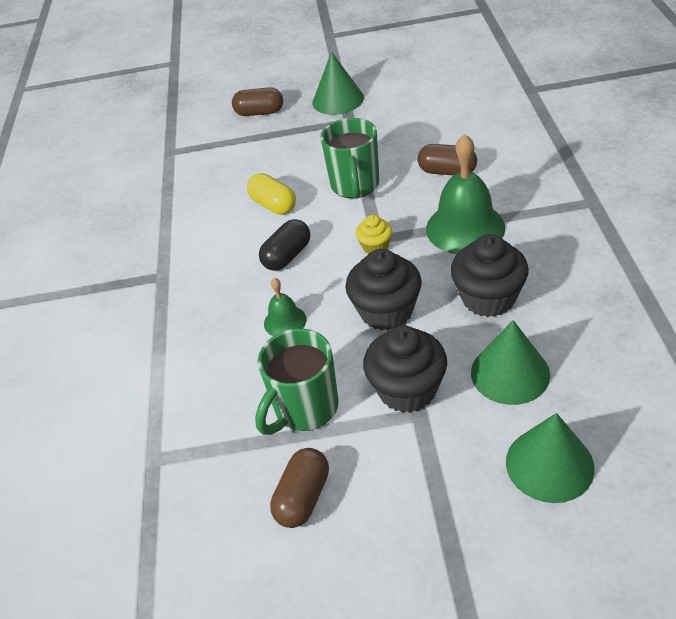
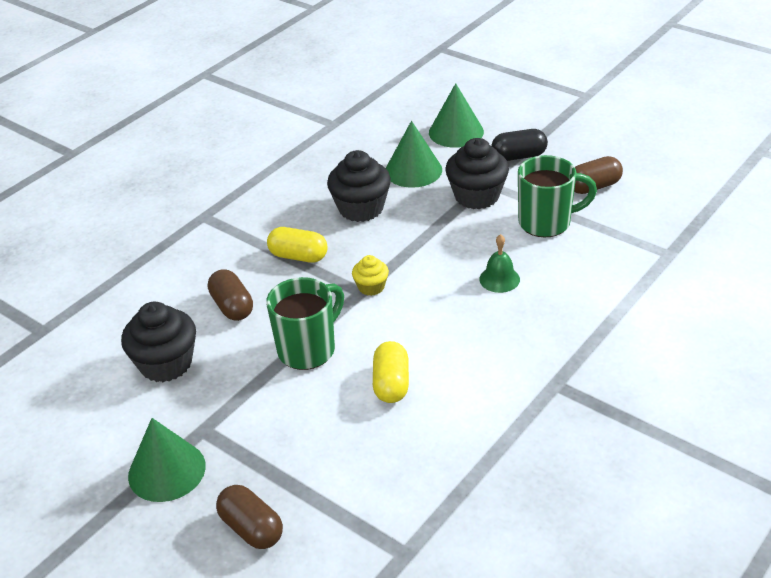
camera: 140 degrees left, 5 degrees down
black capsule [259,219,310,271] -> black capsule moved to [491,129,548,161]
black cupcake [345,249,422,331] -> black cupcake moved to [121,302,196,382]
green bell [426,134,505,254] -> yellow capsule [267,227,328,263]

